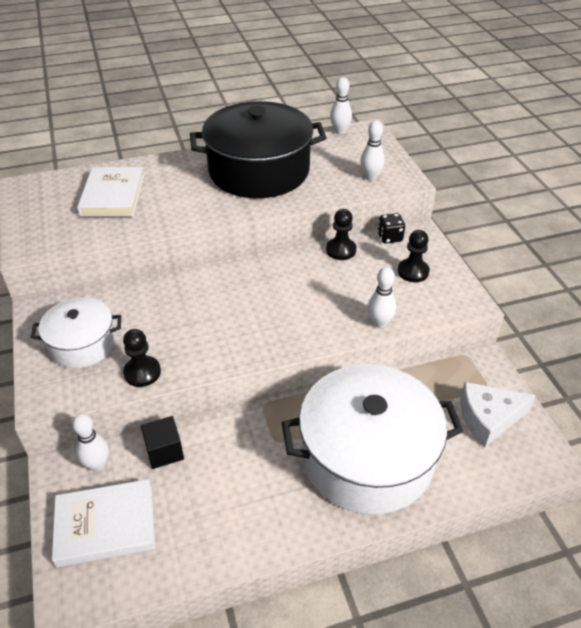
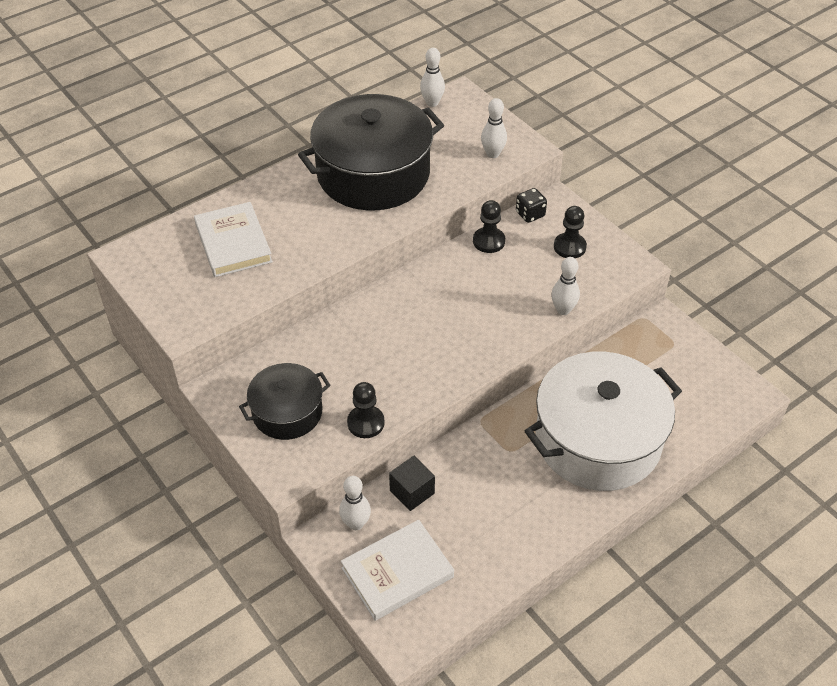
camera: 20 degrees left, 5 degrees up
white pot [31,298,121,368] -> black pot [239,363,330,440]
white cheese [460,382,536,447] -> none

